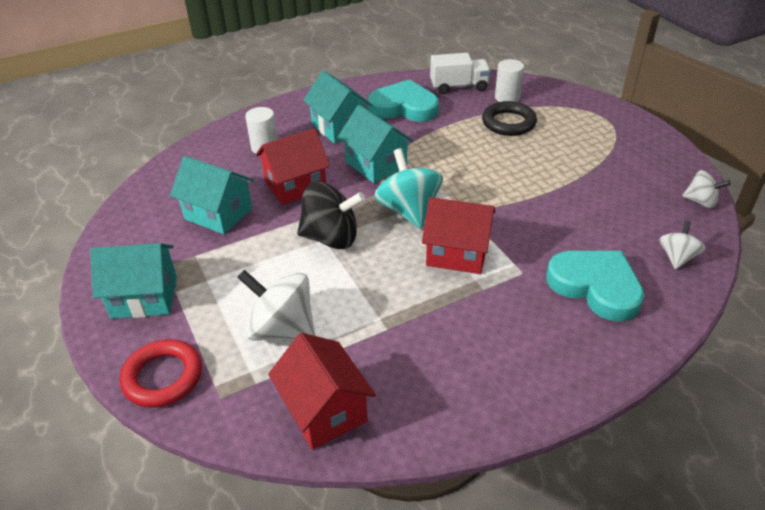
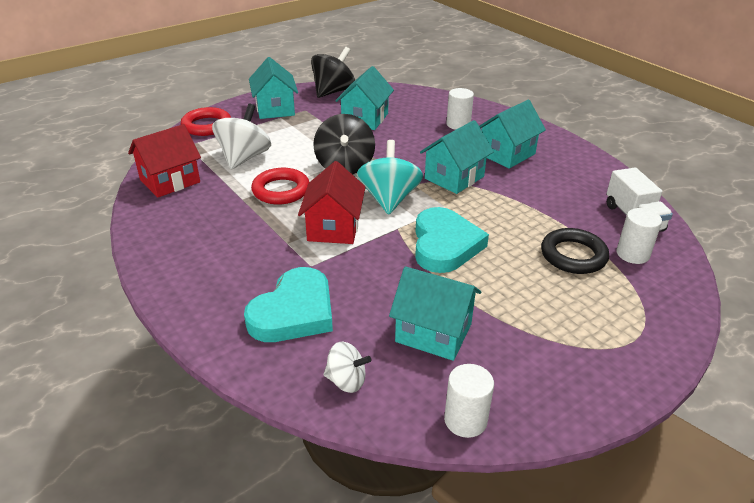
camera: 80 degrees right, 5 degrees down
red house [256,129,330,205] -> none
turquoise heart [368,79,439,122] -> turquoise heart moved to [415,207,489,273]
turquoise spinning top [374,148,443,229] -> turquoise spinning top turned 60 degrees counterclockwise [357,140,423,215]
white spinning top [682,170,731,208] -> white cylinder [444,364,494,438]
none -> red ring [251,168,309,204]
none -> black spinning top [311,47,355,98]
none -> turquoise house [389,266,481,361]

